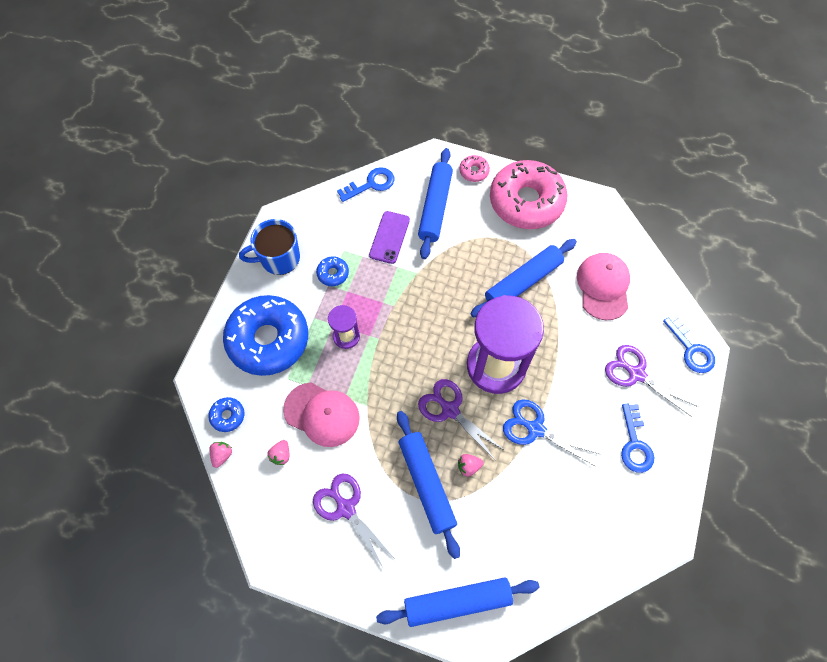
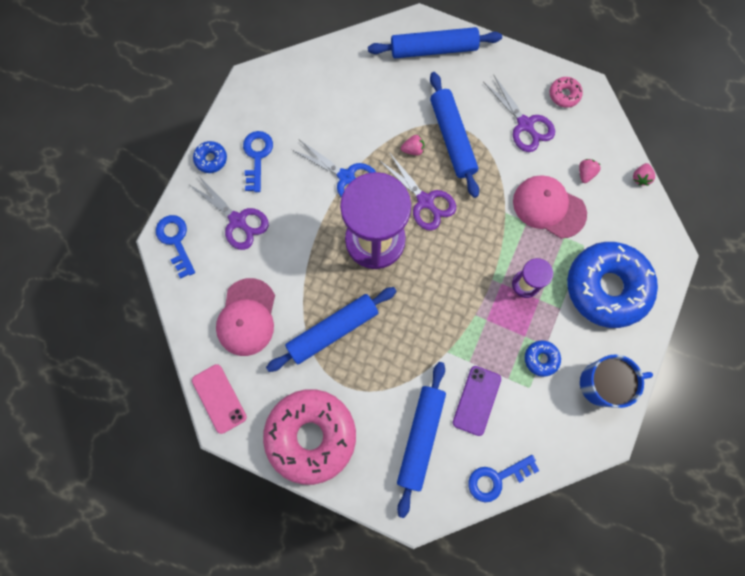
camera: 175 degrees left, 10 degrees up
blue donut [208,397,244,432] -> blue donut moved to [193,141,227,173]
pink donut [459,155,490,182] -> pink donut moved to [549,77,583,108]
none -> pink phone [192,364,247,434]

